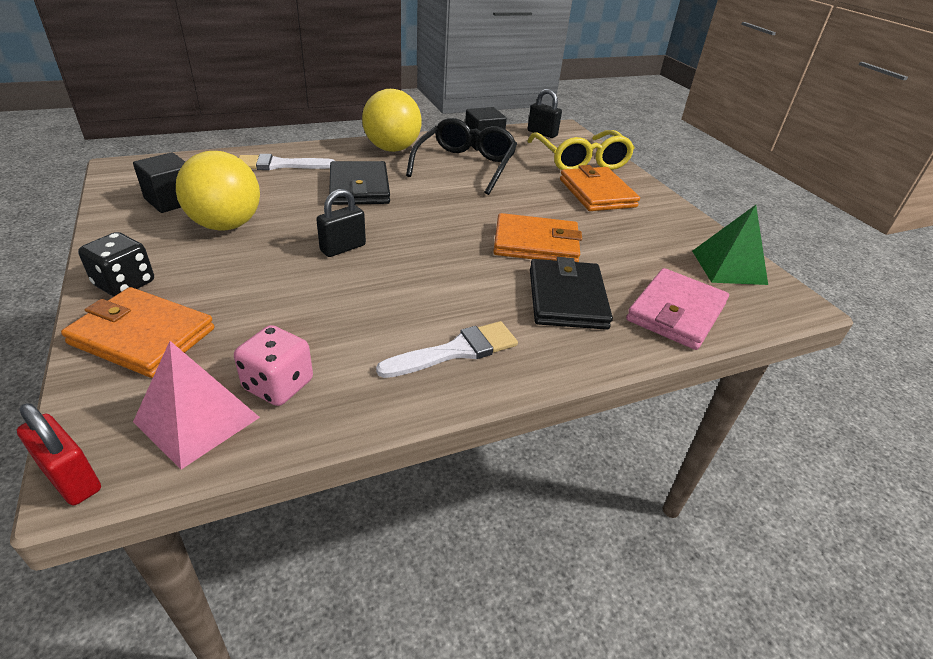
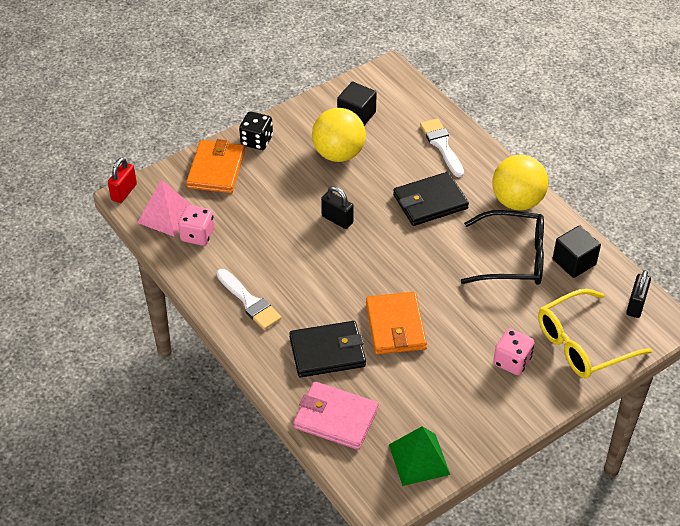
camera: 80 degrees right, 10 degrees up
orange wallet [560,165,640,211] -> pink dice [493,329,535,375]

